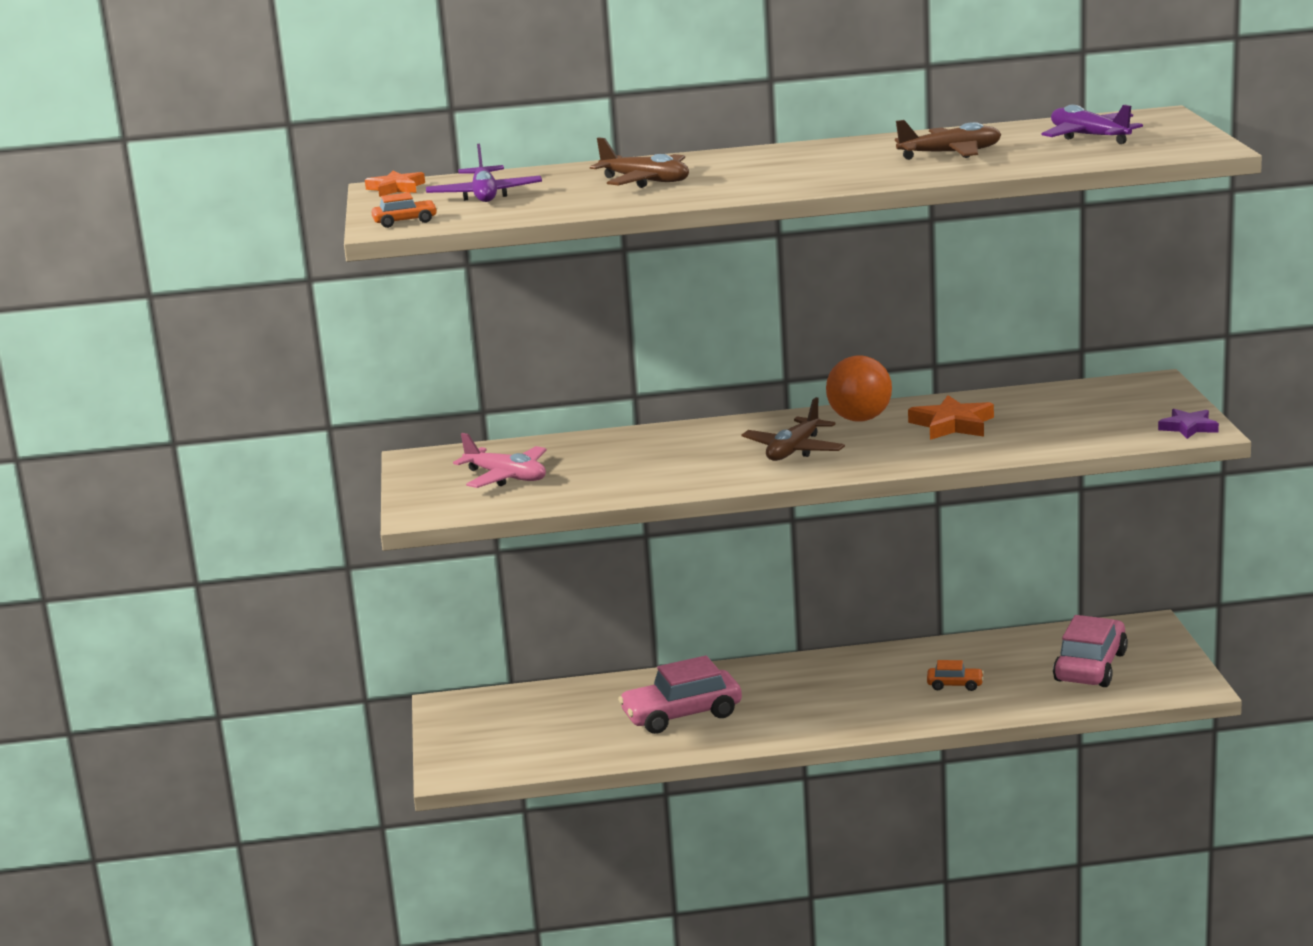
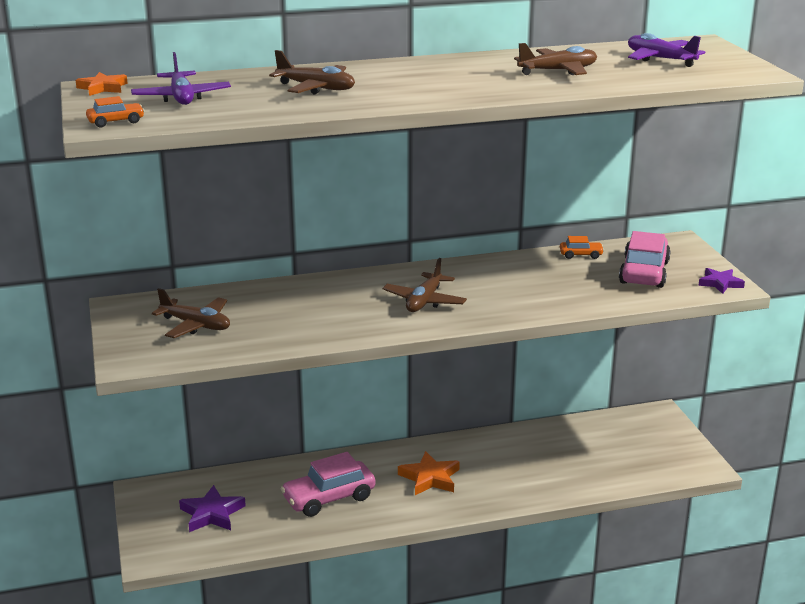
camera: 10 degrees left, 5 degrees up
pink plane [453,433,547,488] -> brown plane [152,288,230,338]
orange ball [826,355,892,422] -> none
orange star [908,395,994,440] -> orange star moved to [398,451,460,495]
orange car [927,660,984,691] -> orange car moved to [560,236,604,259]
pink car [1053,615,1128,687] -> pink car moved to [619,231,671,288]
none -> purple star [179,485,246,532]

